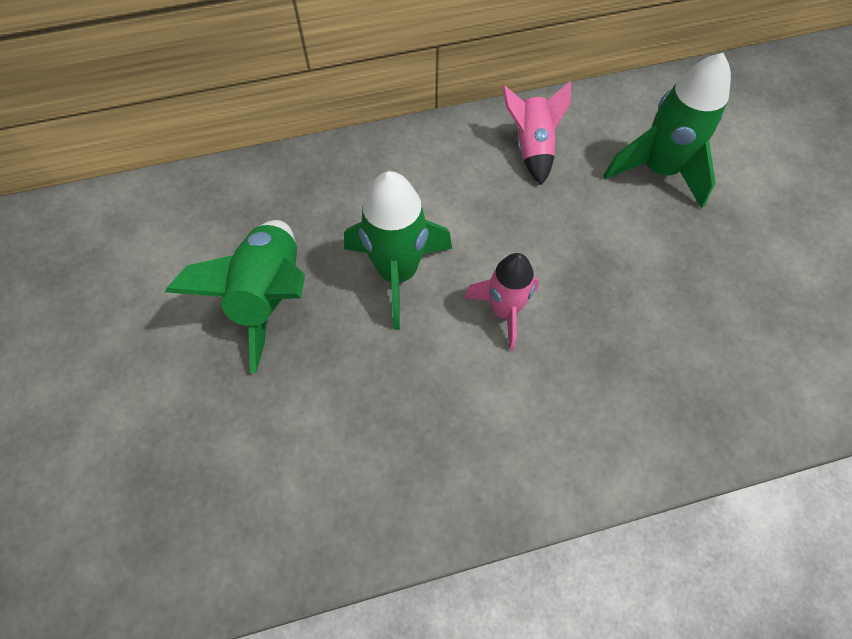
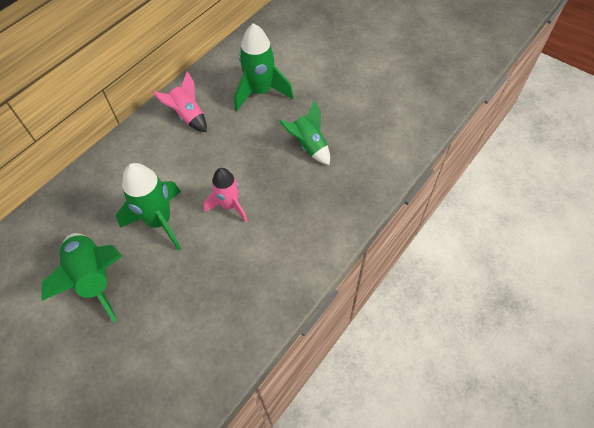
camera: 35 degrees left, 5 degrees down
none -> green rocket [279,100,330,165]

